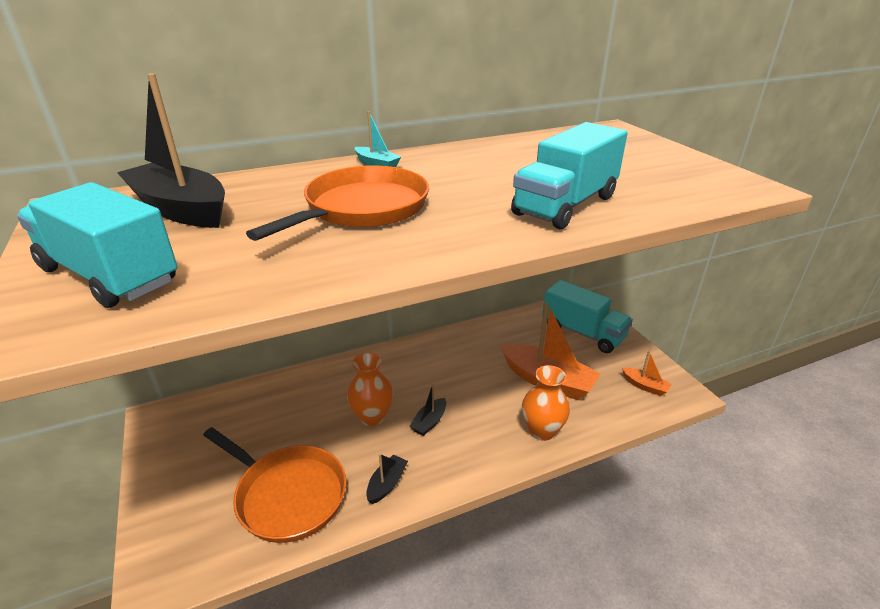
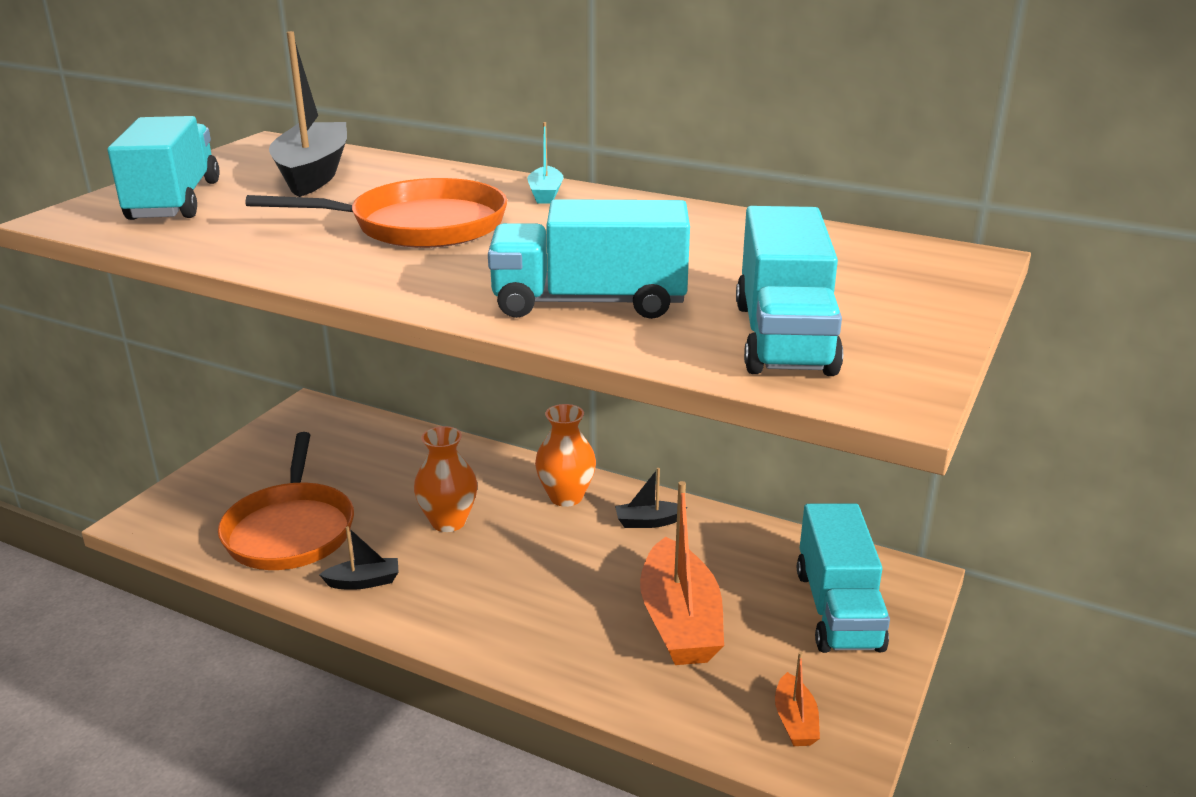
camera: 50 degrees right, 5 degrees down
black boat [409,384,446,436] -> black boat moved to [615,468,687,528]
orange vase [522,365,570,441] -> orange vase moved to [535,404,596,507]
none -> turquoise truck [736,206,843,376]

